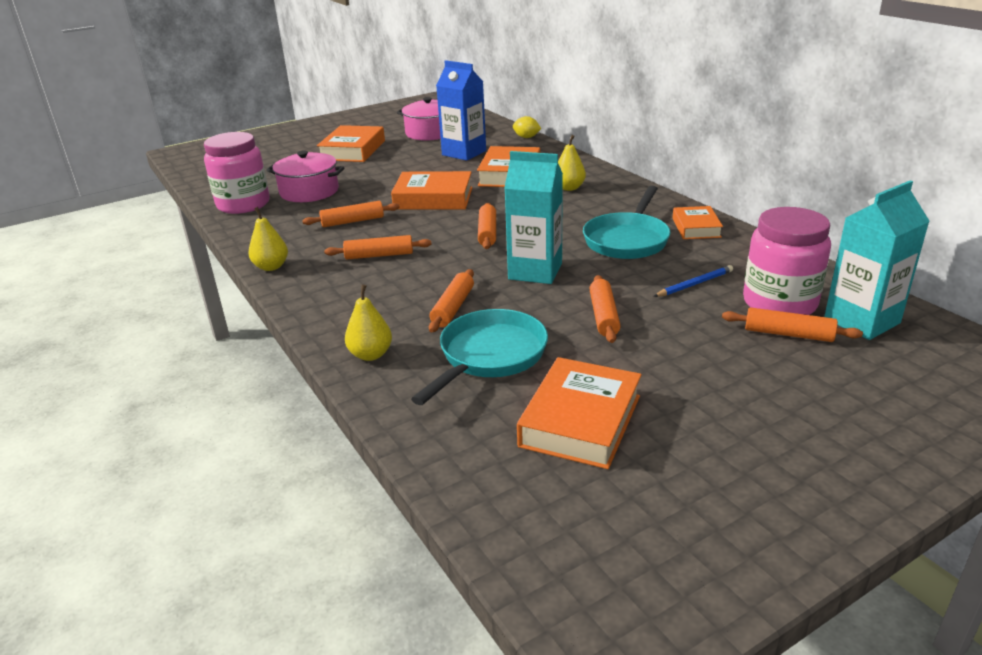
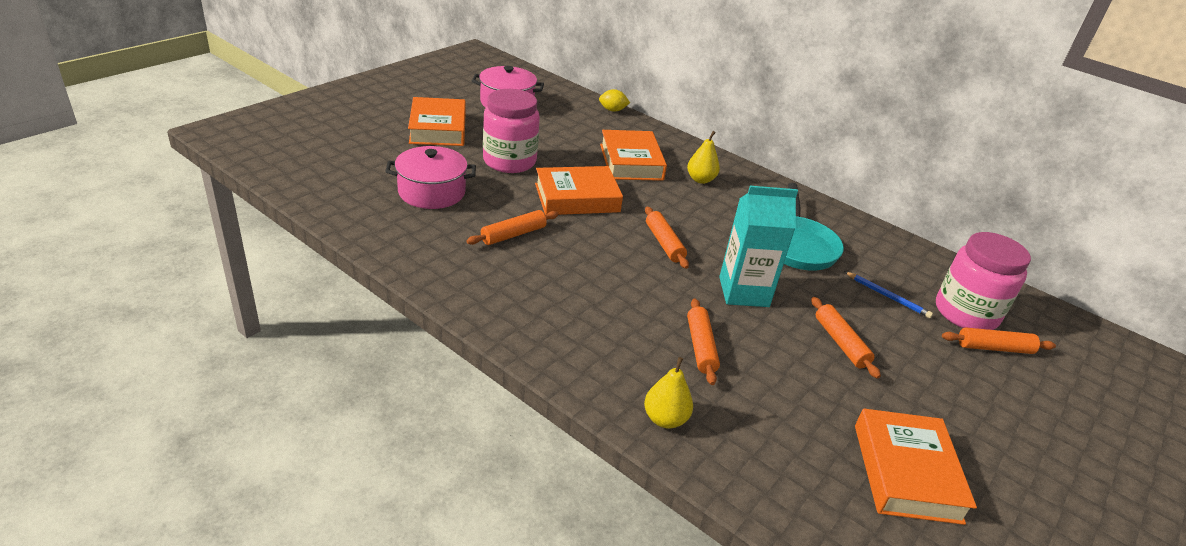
camera: 25 degrees left, 5 degrees up
pink jar [204,132,269,214] -> pink jar moved to [483,89,540,173]
yellow pear [248,207,288,271] -> none
orange rolling pin [324,235,432,259] -> none
turquoise pan [411,309,548,405] -> none
blue carton [436,60,486,161] -> none
blue pencil [653,265,733,297] -> blue pencil turned 90 degrees clockwise [844,271,933,318]
orange book [673,206,723,239] -> none
turquoise carton [824,180,930,340] -> none

